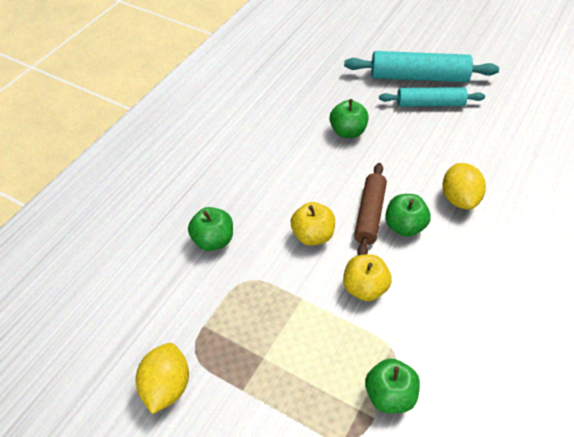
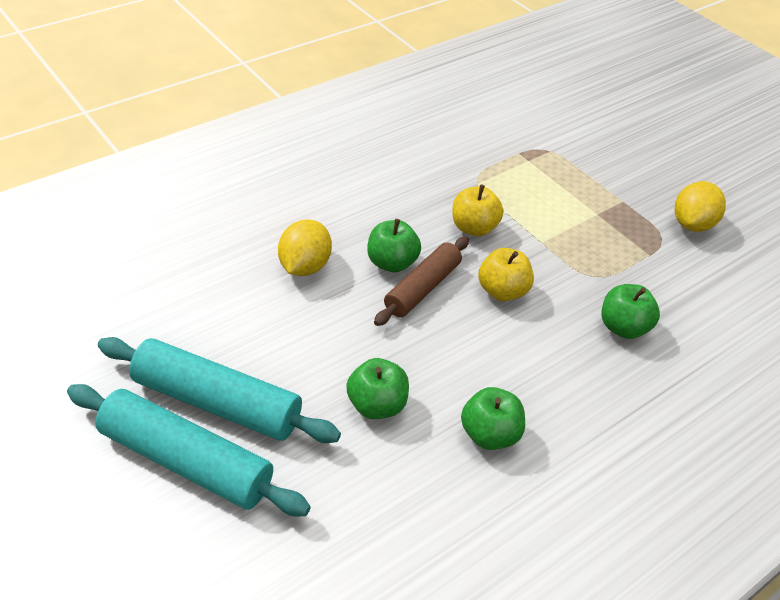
camera: 160 degrees left, 5 degrees down
green apple [365,358,420,413] -> green apple moved to [461,387,525,450]
turquoise rolling pin [379,87,485,107] -> turquoise rolling pin [98,337,341,443], size x1.50

